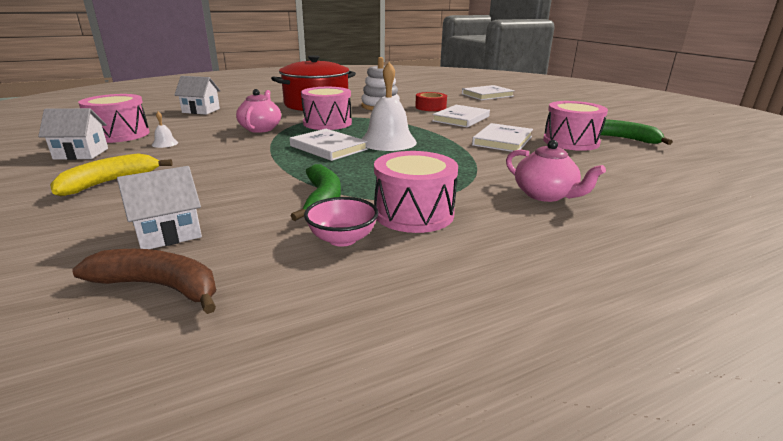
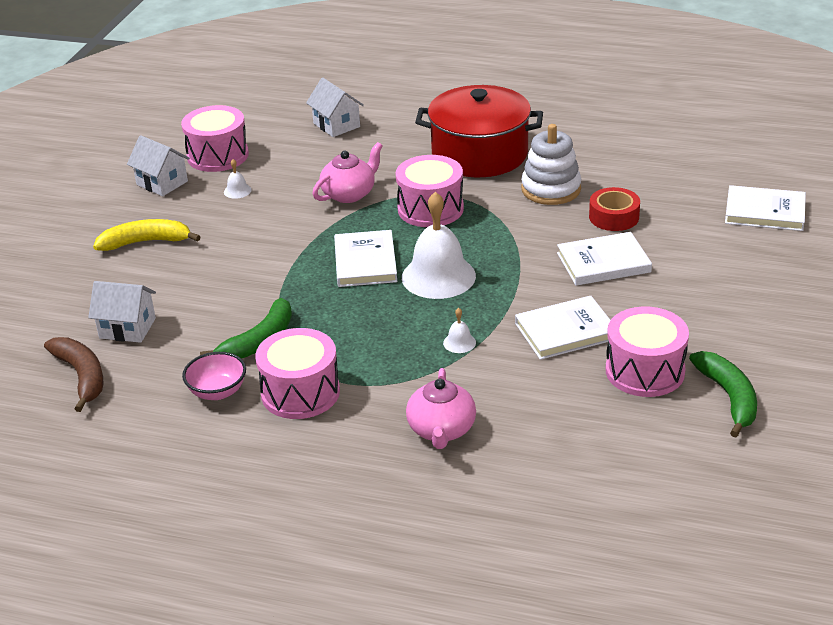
camera: 45 degrees right, 10 degrees up
none -> white bell [443,308,476,353]

